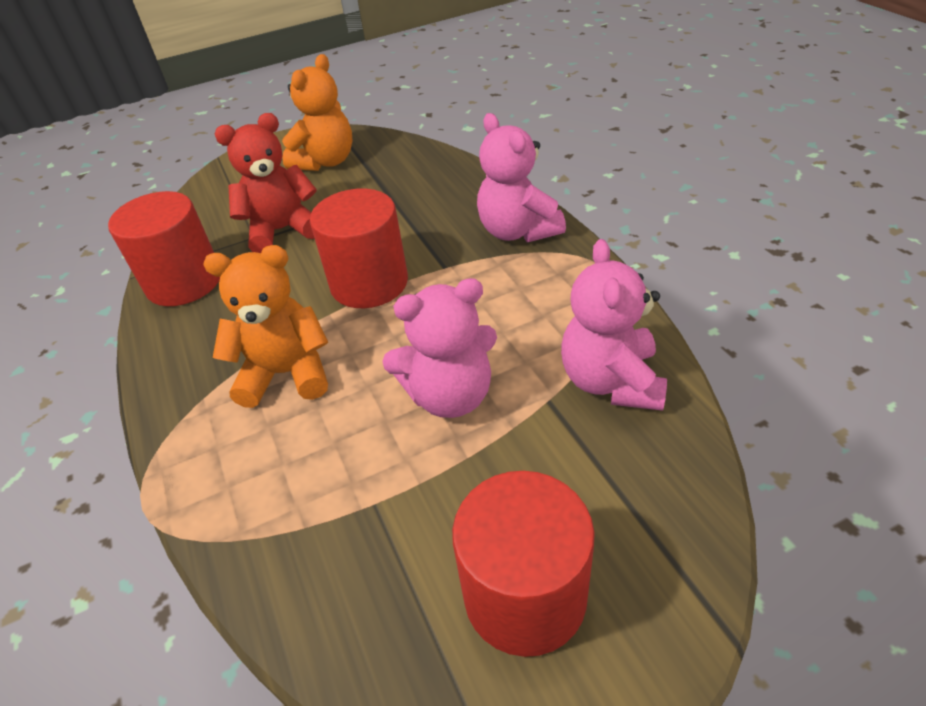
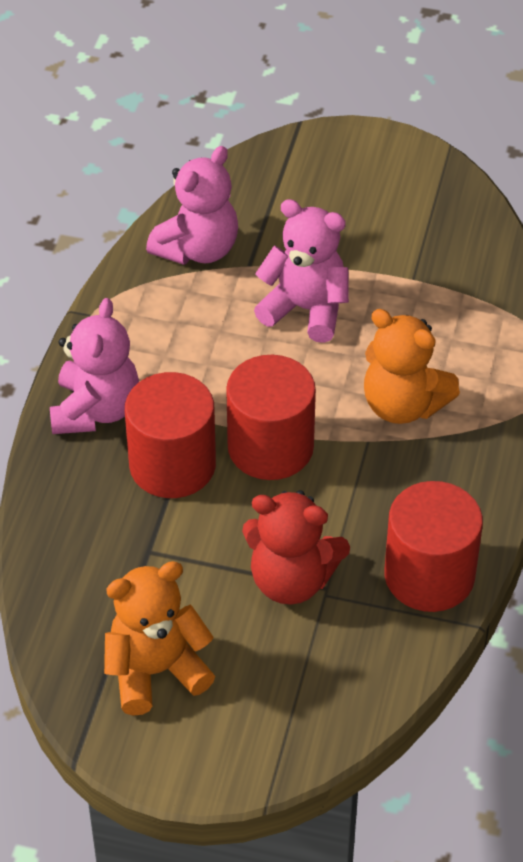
camera: 145 degrees left, 5 degrees up
red cylinder [452,471,595,657] -> red cylinder moved to [125,372,216,498]

